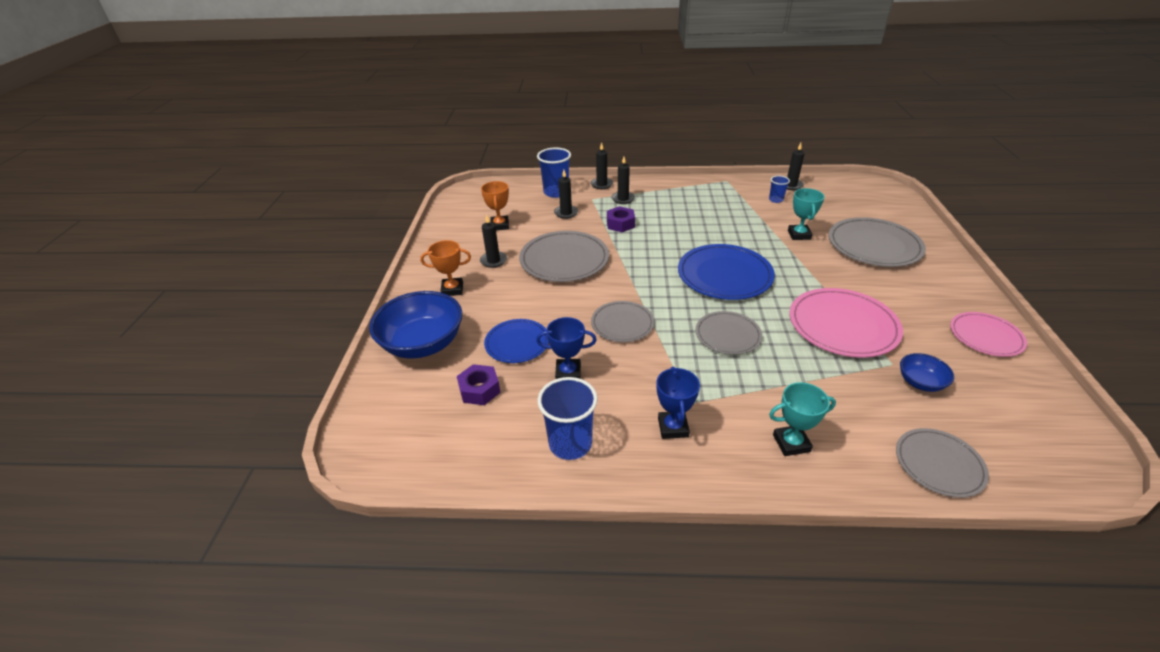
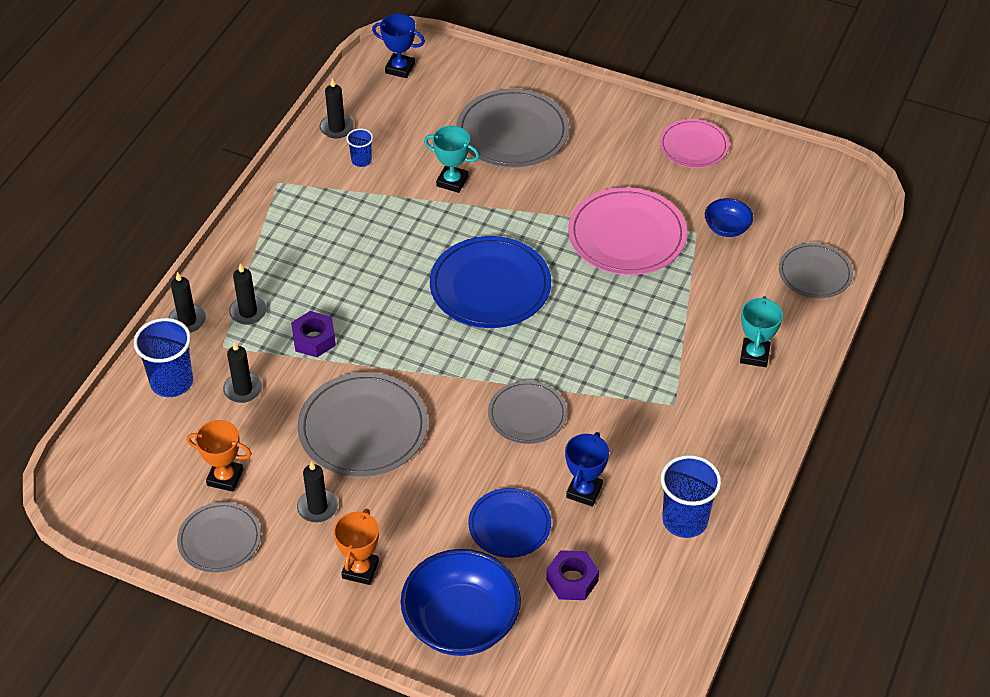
camera: 70 degrees left, 10 degrees up
blue trophy [657,366,700,439] -> blue trophy moved to [372,14,425,78]
grey plate [695,311,762,355] -> grey plate moved to [177,502,261,573]

